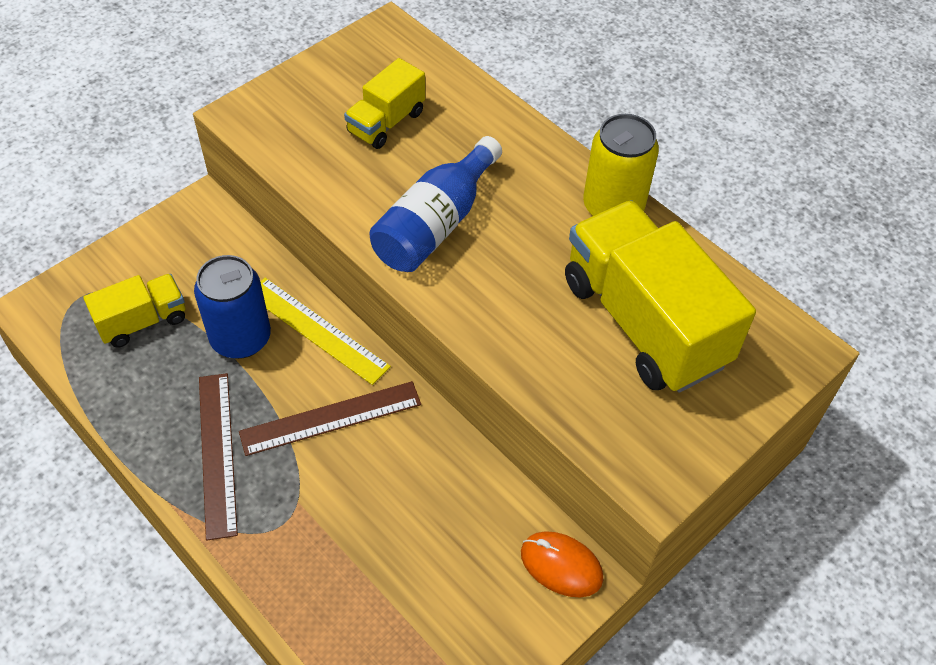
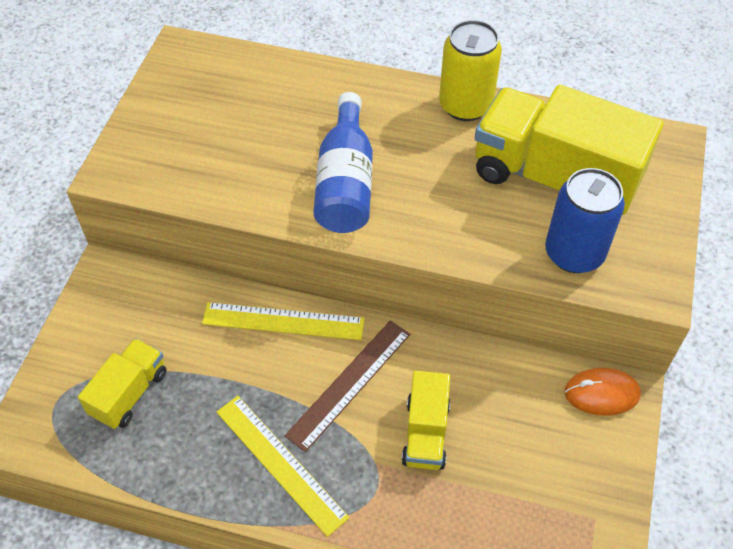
camera: 30 degrees left, 0 degrees up
blue can [194,255,271,359] -> blue can moved to [545,168,625,273]
brown ruler [199,373,238,540] -> yellow ruler [217,396,349,537]
yellow truck [344,58,425,149] -> yellow truck moved to [401,371,450,470]

